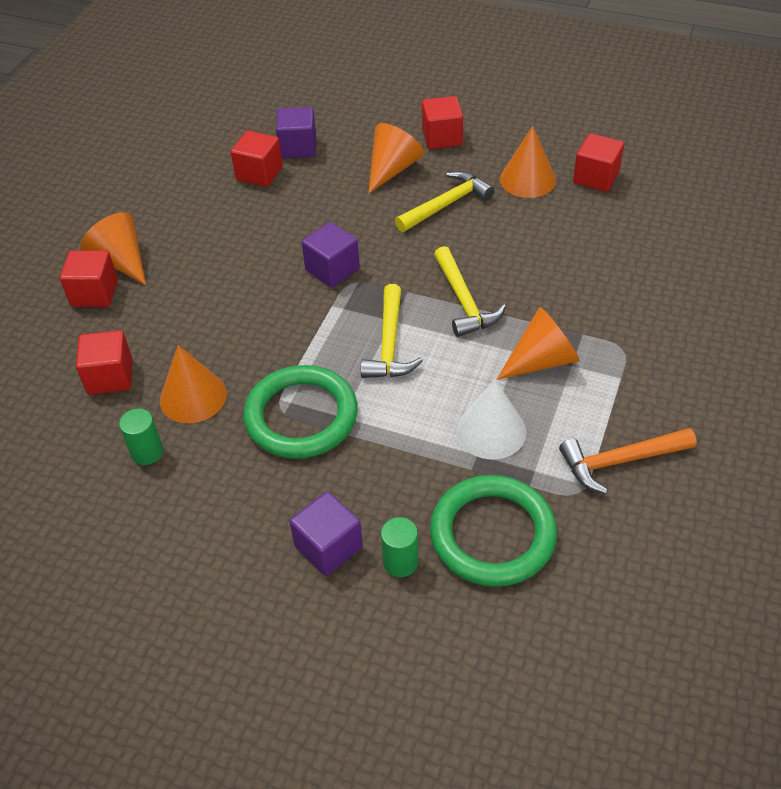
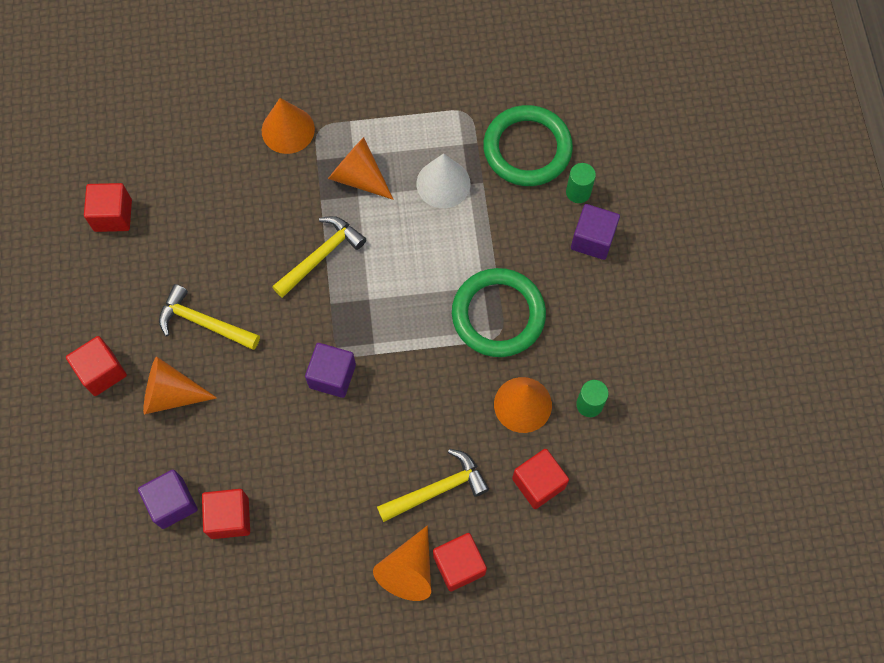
camera: 120 degrees left, 20 degrees up
yellow hammer [361,284,423,378] -> yellow hammer moved to [377,449,489,522]
orange cone [500,126,556,198] -> orange cone moved to [262,98,315,154]
orange hammer [559,428,697,494] -> none

